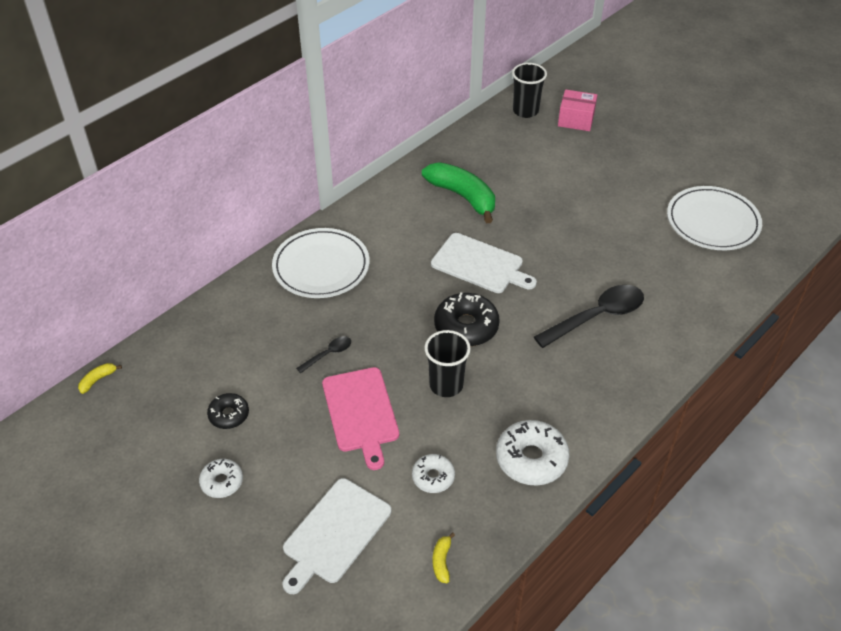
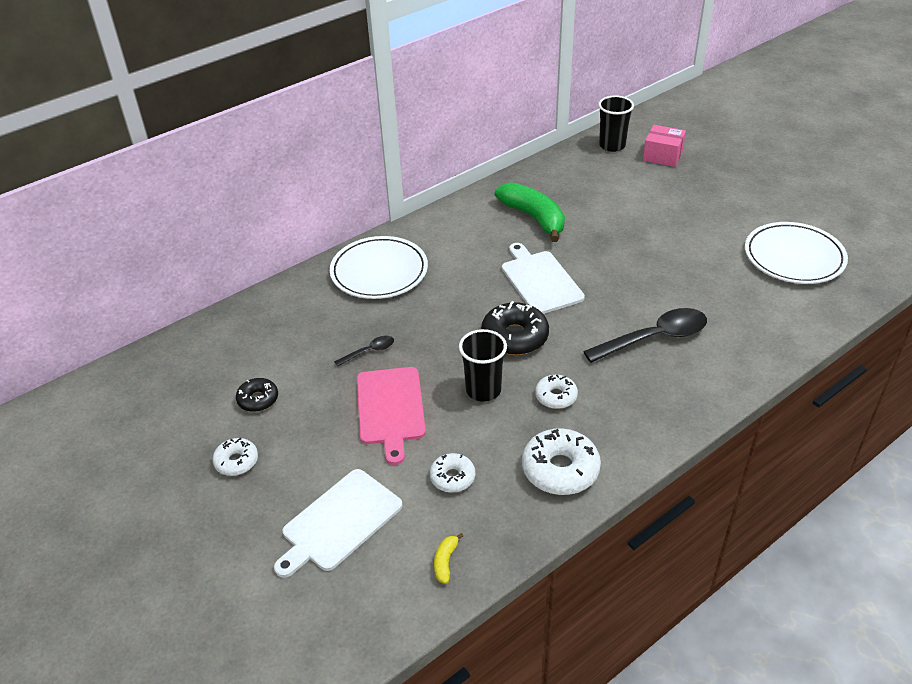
camera: 10 degrees right, 5 degrees down
yellow banana [78,363,122,394] -> none
white cutting board [431,233,537,293] -> white cutting board turned 150 degrees counterclockwise [502,243,585,314]
none -> white donut [535,375,578,409]

